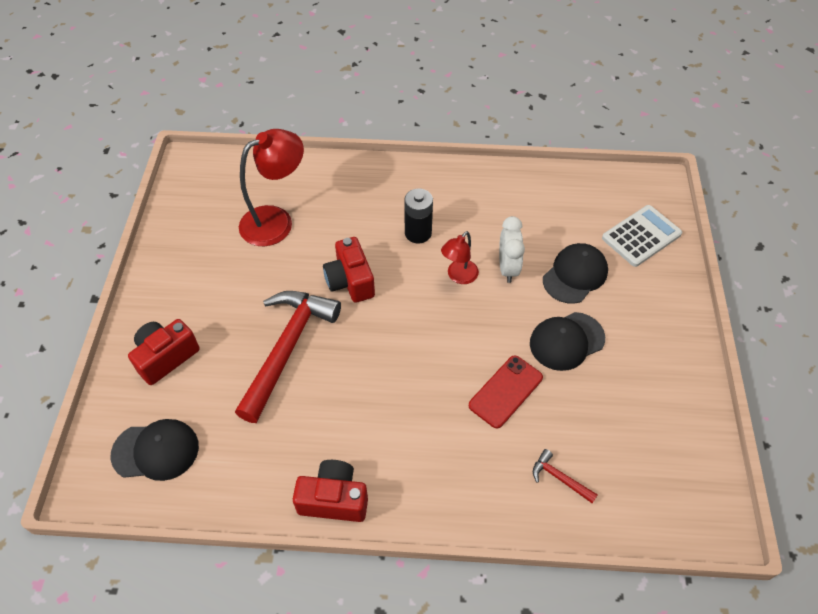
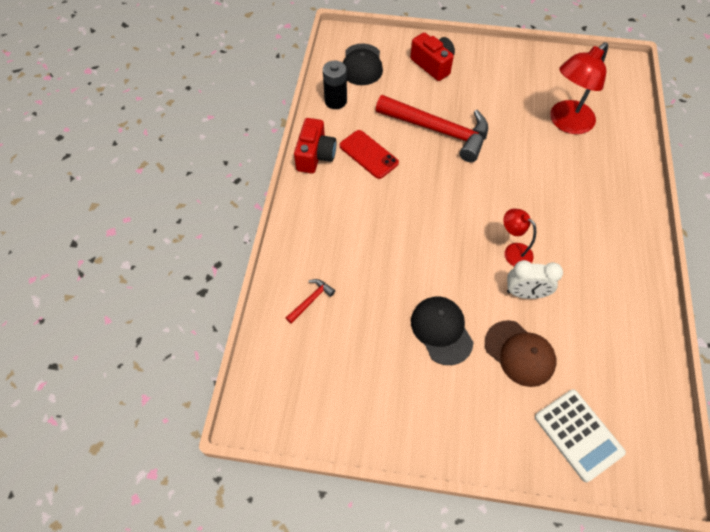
camera: 95 degrees right, 5 degrees up
red lamp [239,129,304,246] -> red lamp turned 75 degrees clockwise [550,42,608,134]
red camera [323,237,375,303] -> none
black battery [404,189,433,243] -> black battery moved to [323,61,347,109]
red phone [469,355,543,429] -> red phone moved to [339,130,399,179]
black cap [543,243,608,304] -> brown cap [485,320,557,387]

